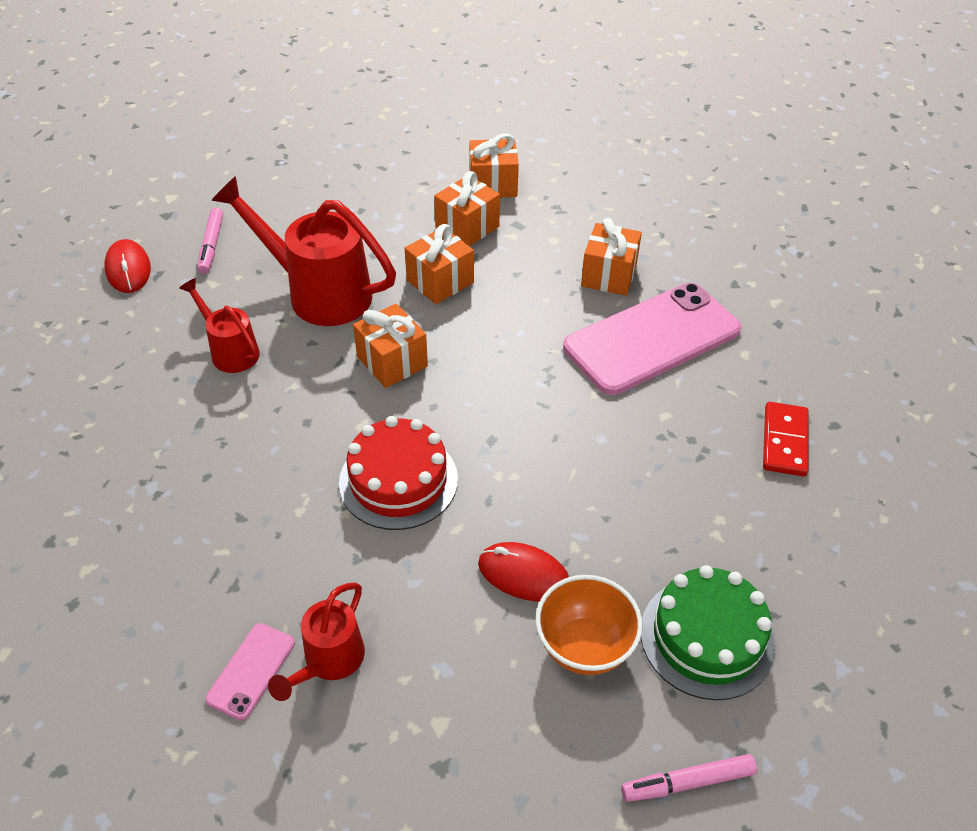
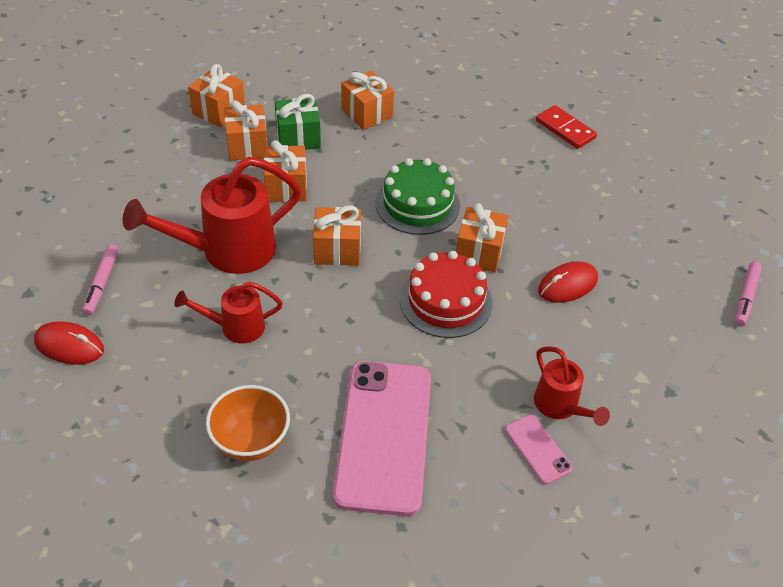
camera: 55 degrees left, 0 degrees up
pink marker [197,208,223,274] -> pink marker turned 60 degrees clockwise [82,244,119,315]
orange bowl [535,575,643,675] -> orange bowl moved to [206,385,290,461]
pink phone [563,283,741,395] -> pink phone moved to [333,361,431,516]
green cake [641,565,775,700] -> green cake moved to [376,158,460,235]
none -> green gift [275,94,321,150]
none -> orange gift [456,203,508,272]

